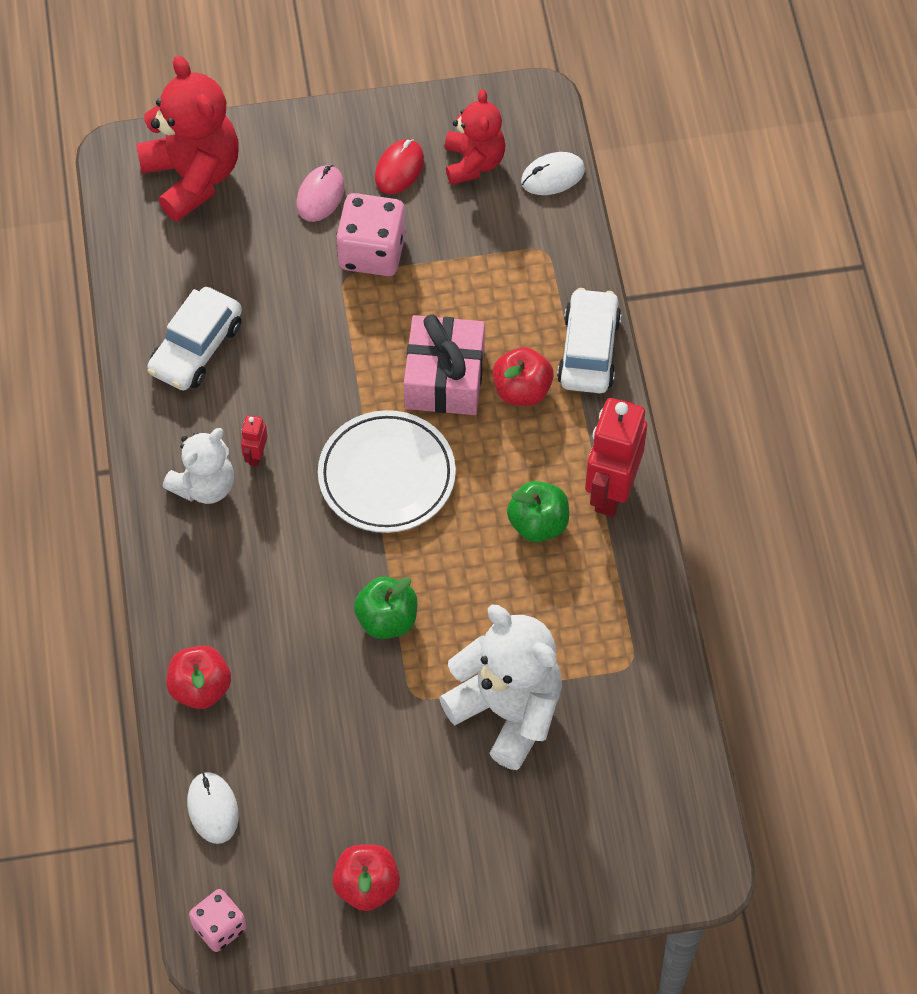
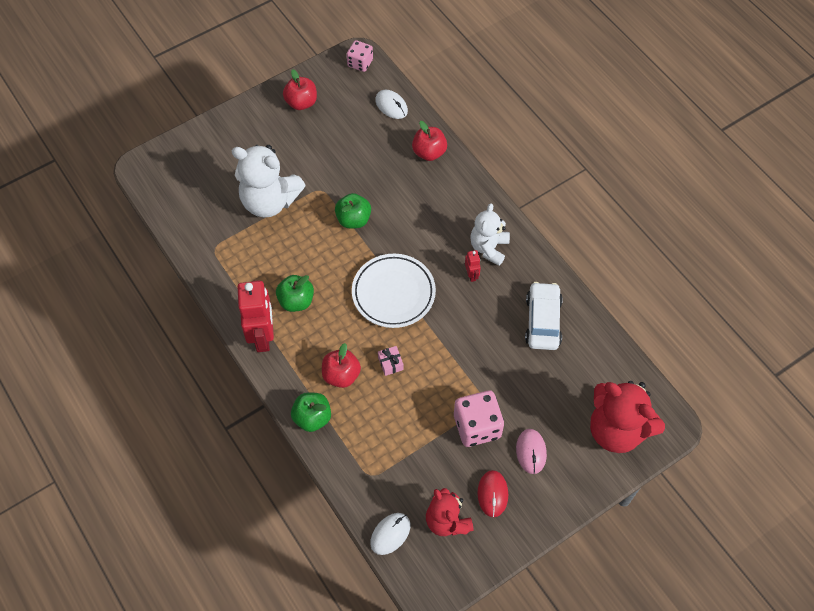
camera: 155 degrees right, 0 degrees up
pink gift [404,314,485,415] -> pink gift [378,346,404,376], size x0.43
white car [557,288,622,393] -> green apple [291,392,331,432]

